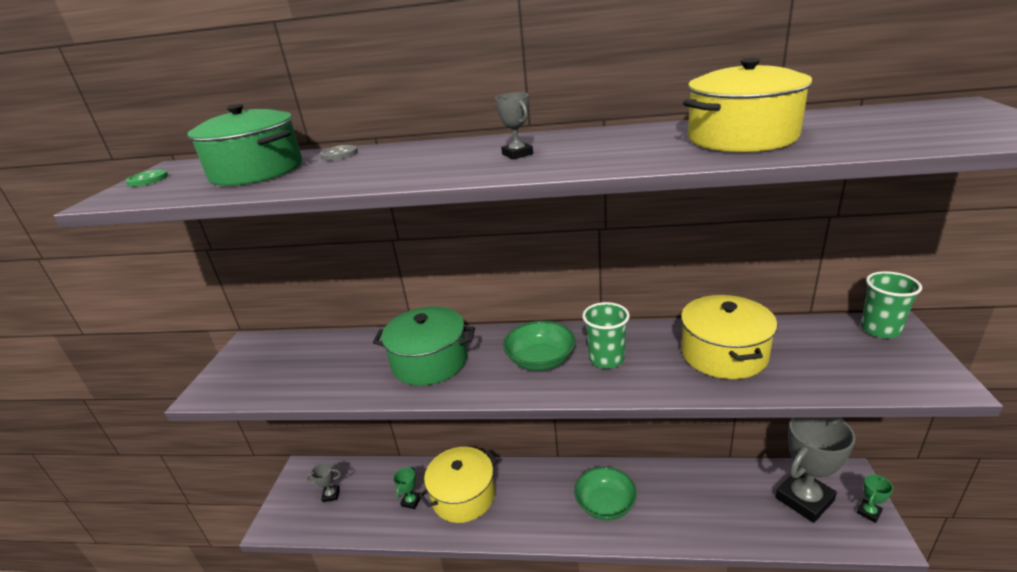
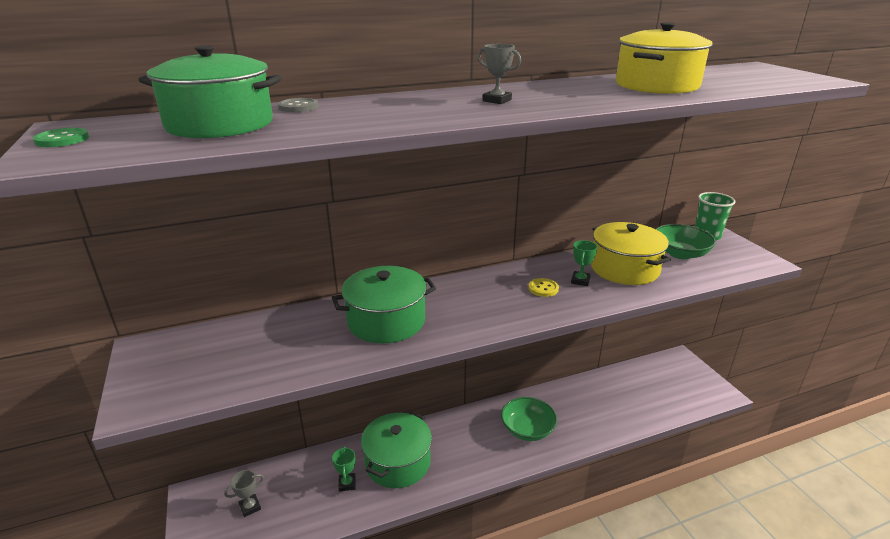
camera: 30 degrees left, 0 degrees up
yellow pot [419,447,498,523] -> green pot [361,412,432,488]
green bowl [503,321,575,371] -> green bowl moved to [656,224,716,259]
green cup [582,302,630,369] -> yellow button [528,278,559,297]
grey trophy [776,417,856,523] -> none
green trophy [857,474,893,523] -> green trophy moved to [571,240,597,286]

